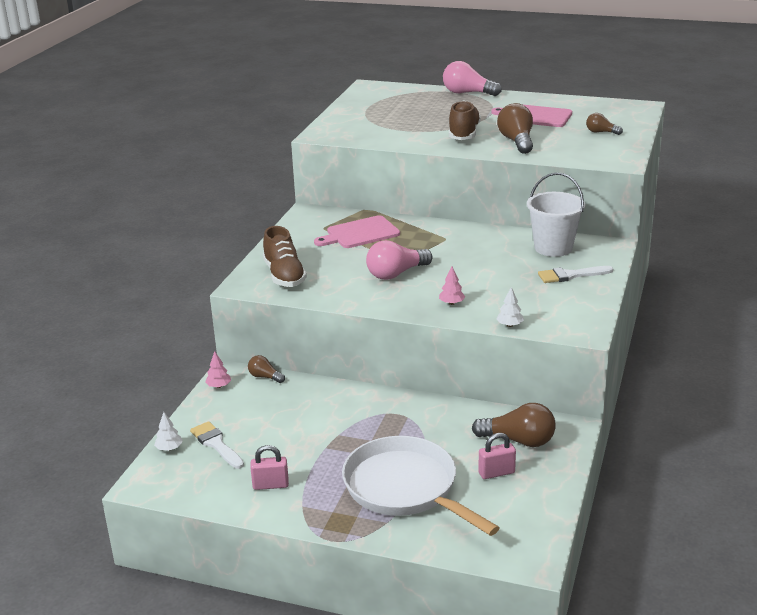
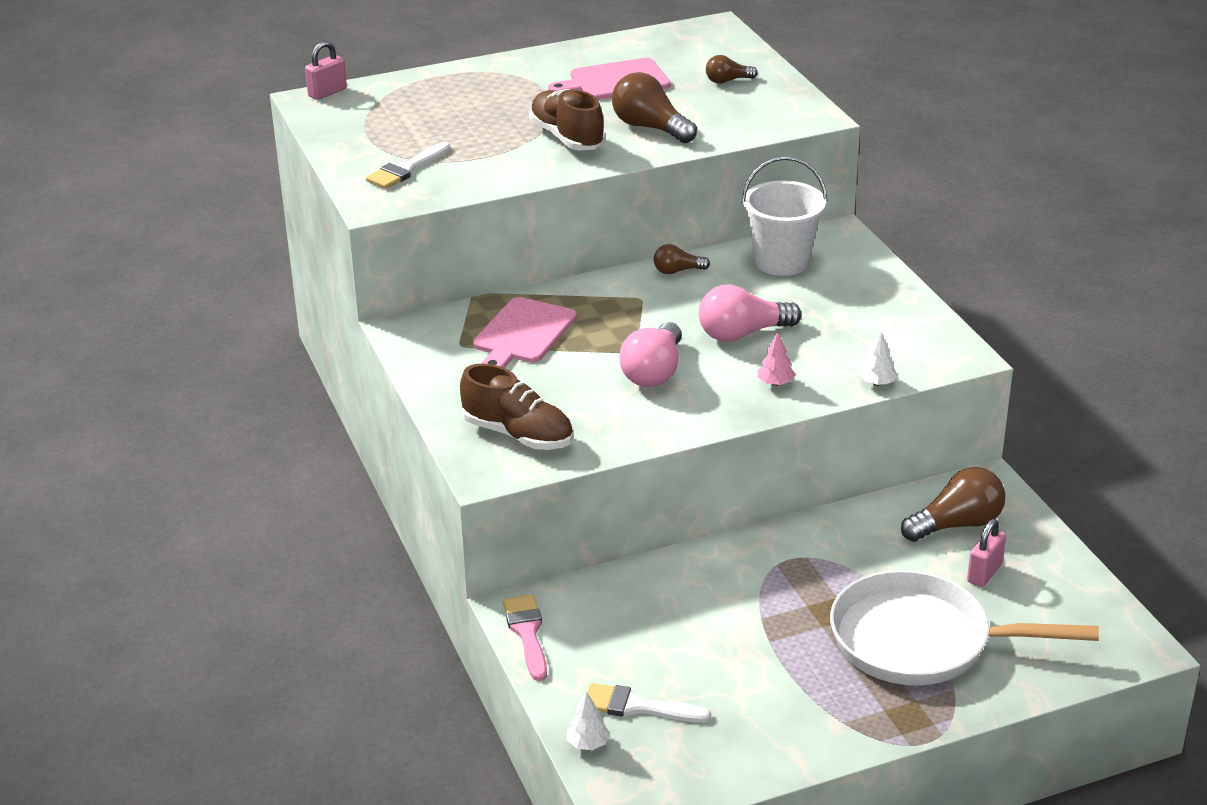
camera: 40 degrees left, 5 degrees up
pink tree [205,351,231,388] -> pink brush [503,595,547,681]
brown light bulb [248,355,285,383] -> brown light bulb moved to [654,244,710,274]
pink padlock [250,445,289,490] -> pink padlock moved to [305,41,347,100]
pink light bulb [443,61,502,96] -> pink light bulb moved to [699,285,801,342]
white brush [538,266,613,283] -> white brush moved to [366,142,451,189]

